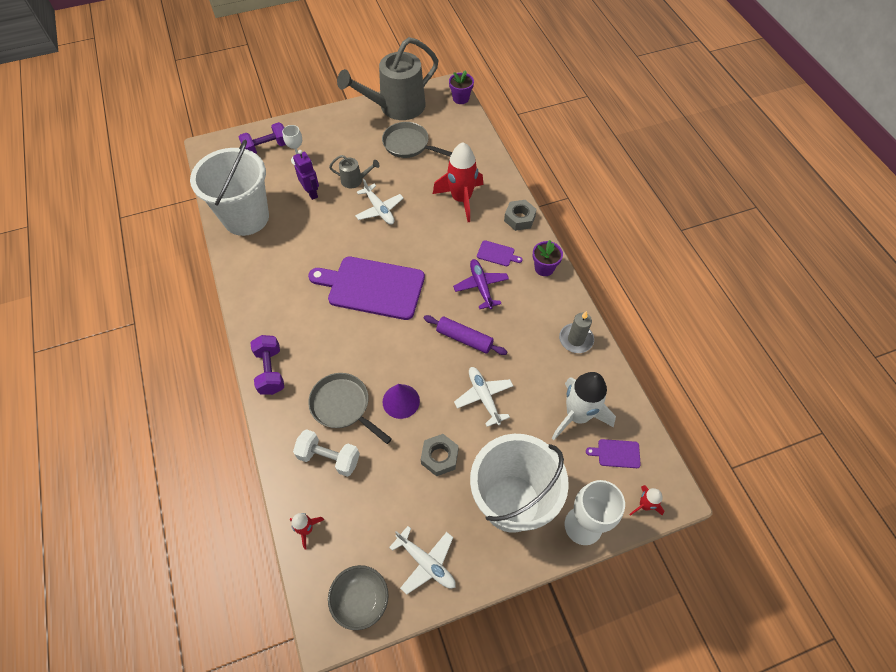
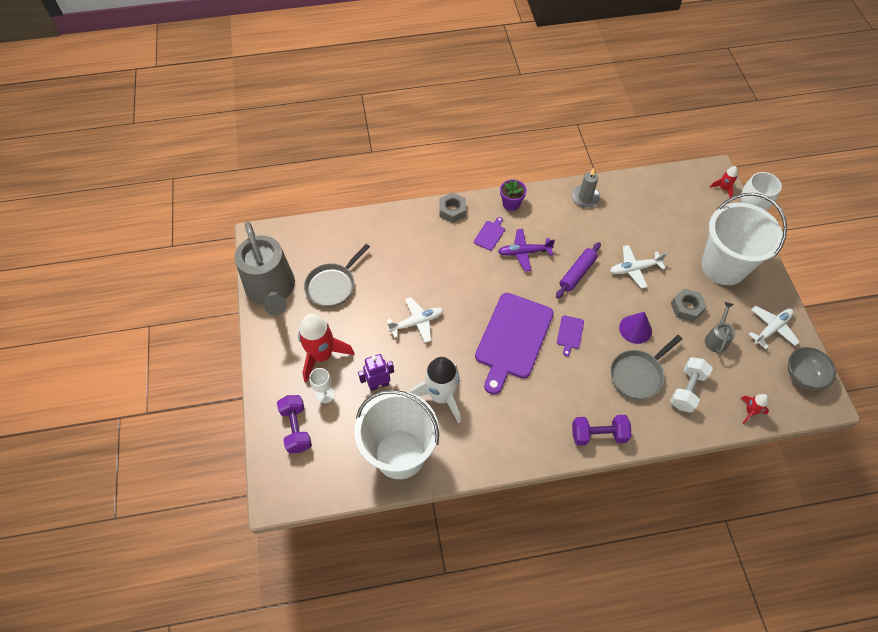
camera: 80 degrees left, 0 degrees up
grey watering can [329,155,380,188] -> grey watering can moved to [705,302,735,354]
red rocket [433,142,483,222] -> red rocket moved to [298,314,354,383]
purple flower pot [449,70,474,104] -> none
white rocket [552,372,616,440] -> white rocket moved to [409,357,461,424]
purple cutting board [586,439,641,468] -> purple cutting board moved to [557,315,584,356]

